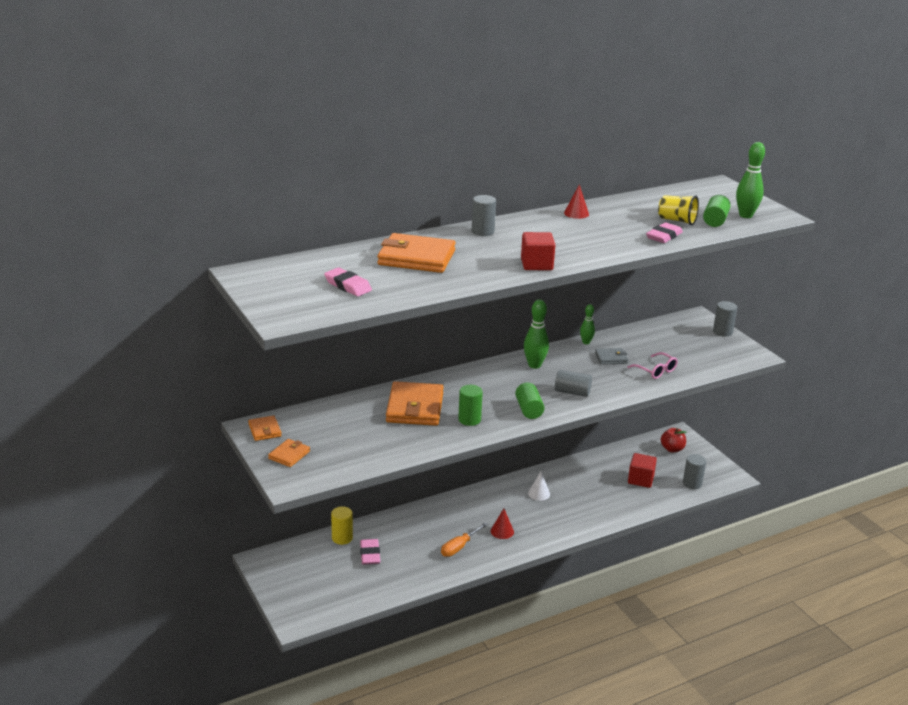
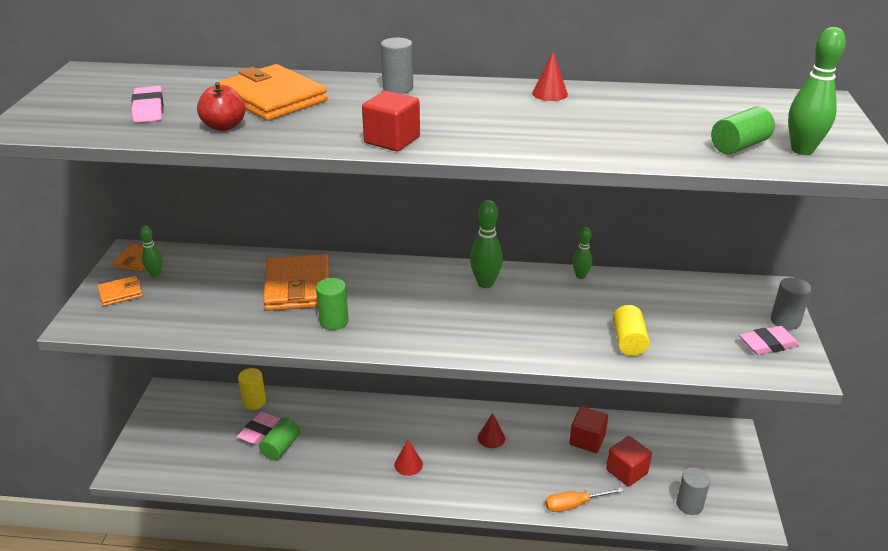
camera: 35 degrees right, 5 degrees up
orange wallet [386,381,443,426] -> orange wallet turned 45 degrees counterclockwise [263,254,330,311]
orange screwdriver [441,522,488,557] -> orange screwdriver moved to [545,487,624,512]
green cylinder [515,382,545,419] -> green cylinder moved to [259,417,300,460]
white cone [528,472,550,501] -> red cone [478,413,505,448]
grey cylinder [555,370,592,397] -> none
grey wallet [595,348,628,365] -> none
pink glasses [627,352,678,379] -> yellow cylinder [613,305,650,356]
pink eraser [646,222,683,243] -> pink eraser moved to [739,326,800,355]
yellow cup [658,195,699,225] -> none
red apple [661,428,687,452] -> red apple moved to [197,82,245,131]
none -> green bowling pin [140,226,163,277]
none -> red cube [569,407,608,453]

